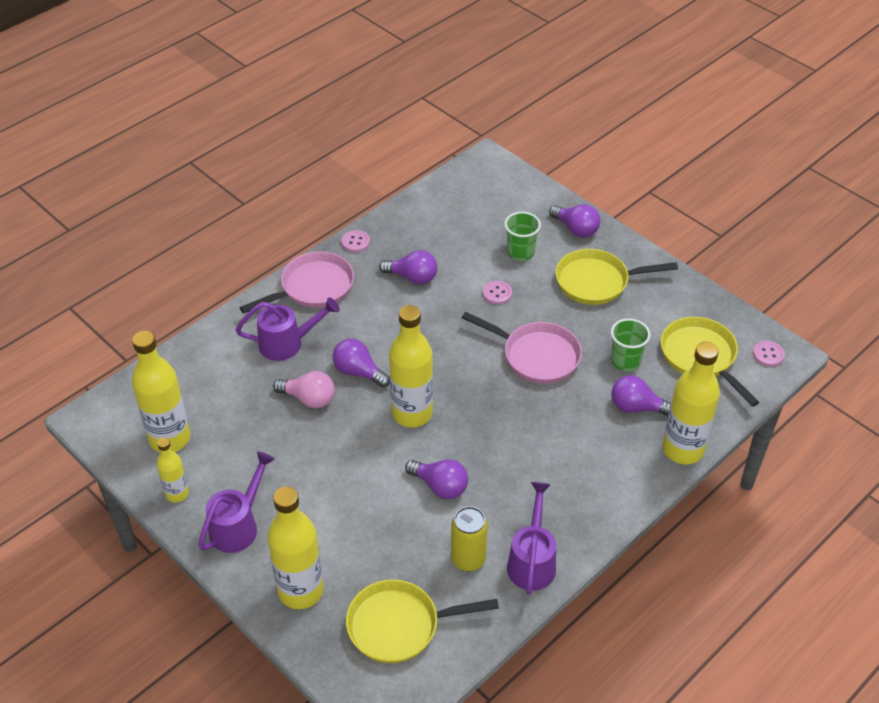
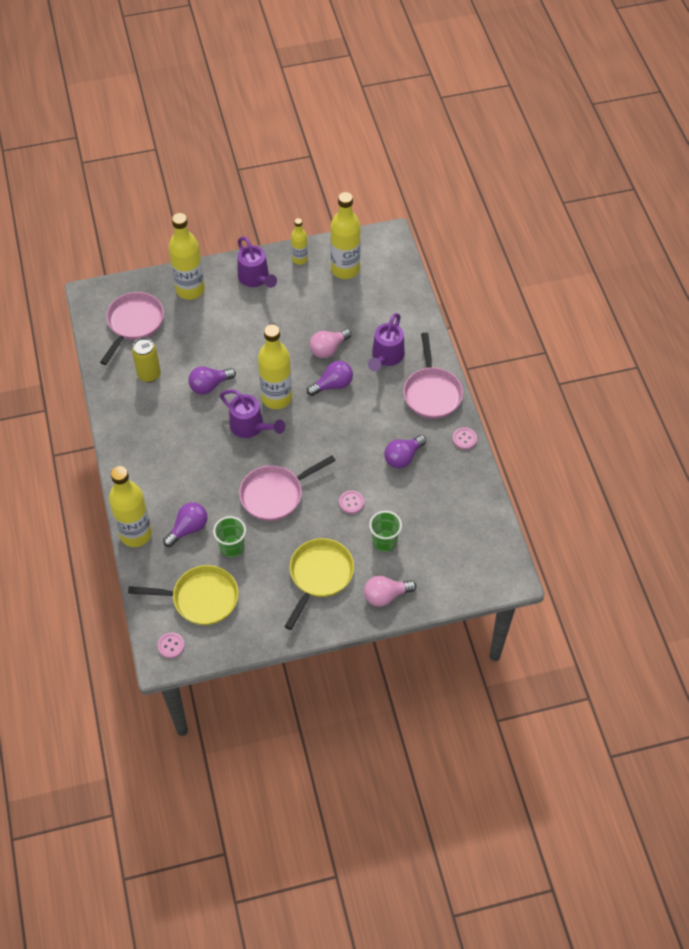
camera: 120 degrees right, 10 degrees up
yellow pan [346,579,499,663] -> pink pan [100,292,164,365]
purple watering can [507,482,556,595] -> purple watering can moved to [220,389,286,438]
purple light bulb [549,204,600,238] -> pink light bulb [364,576,416,607]

